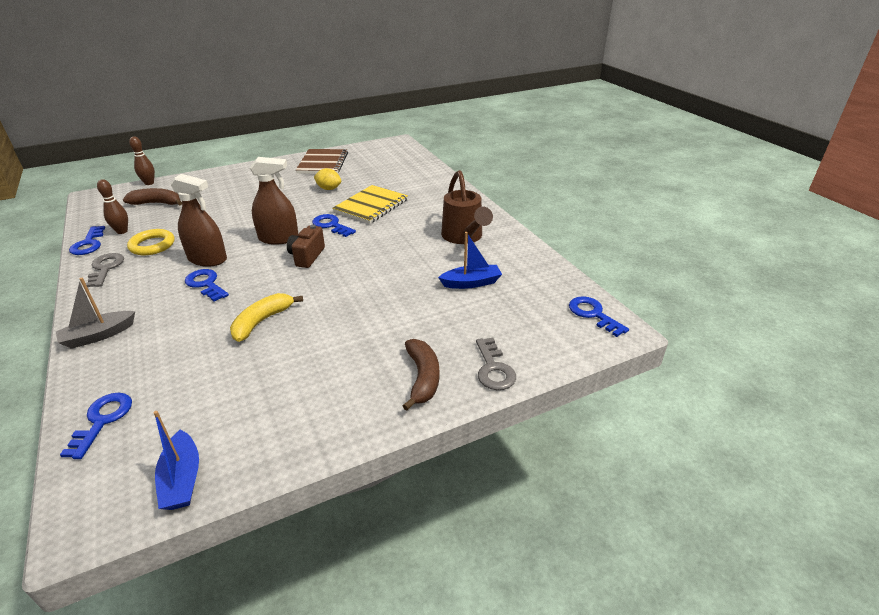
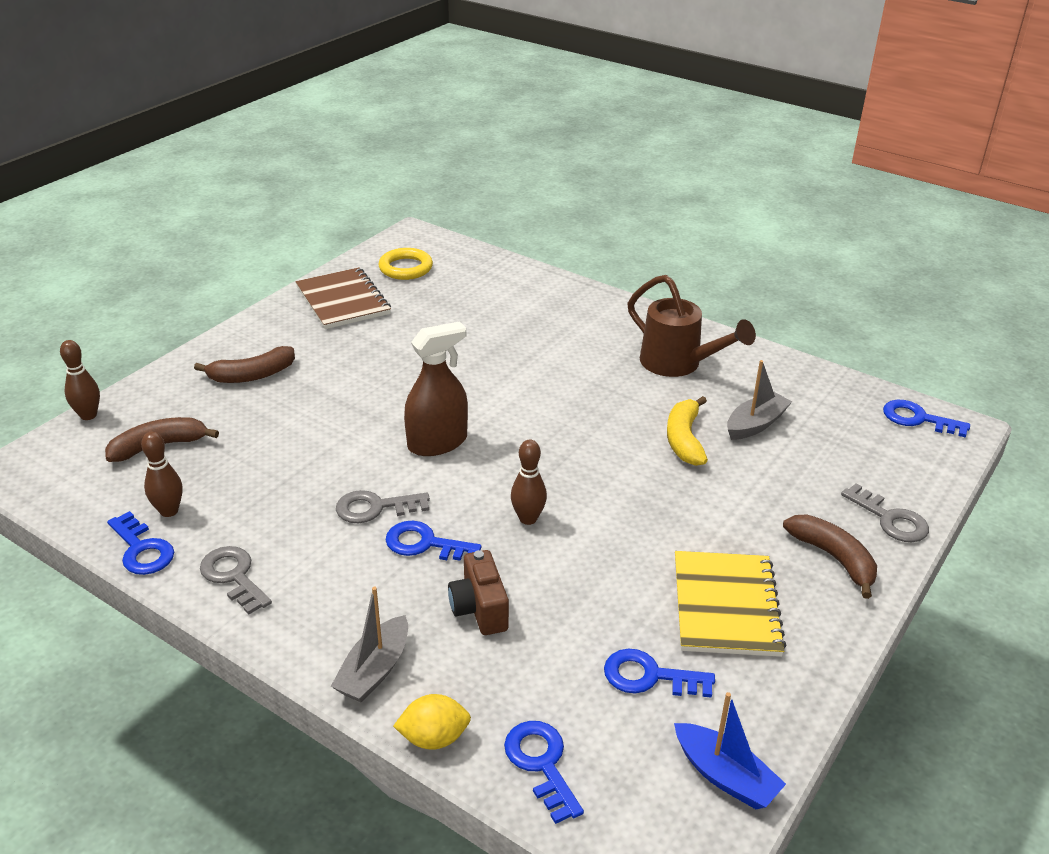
camera: 30 degrees left, 0 degrees up
yellow ring [127,229,175,255] -> yellow ring moved to [379,248,433,280]
brown spray bottle [170,174,227,267] -> grey key [336,490,430,523]
yellow banana [230,293,303,342] -> yellow banana moved to [667,396,708,466]
brown camera [287,224,325,268] -> brown camera moved to [448,550,509,635]
blue key [312,214,356,237] -> blue key moved to [604,648,715,698]
yellow lemon [314,168,341,190] -> yellow lemon moved to [393,694,471,750]
yellow notebook [332,185,408,224] -> yellow notebook moved to [675,551,786,657]
blue boat [438,232,502,289] -> grey boat [727,360,792,440]
none -> brown banana [194,346,295,383]
none -> brown bowling pin [511,439,547,525]

